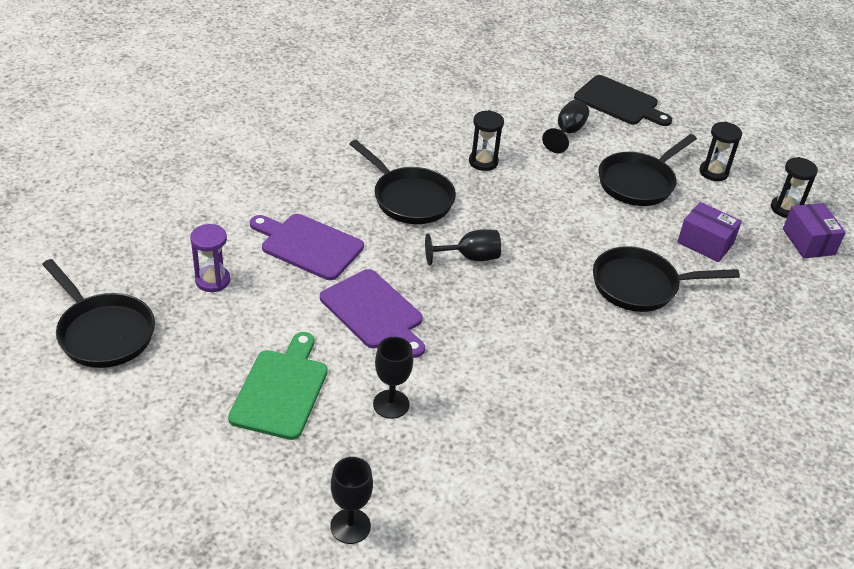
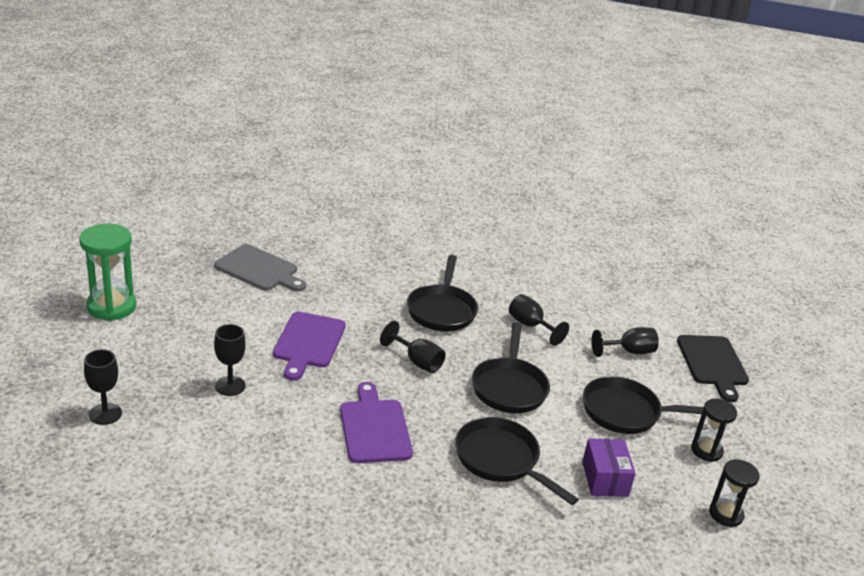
camera: 50 degrees right, 10 degrees down
black pan [42,259,155,368] -> black pan moved to [472,322,550,413]
purple hourglass [190,224,230,292] -> grey cutting board [214,244,306,292]
green cutting board [228,332,328,440] -> none
purple cutting board [250,214,364,280] -> purple cutting board moved to [340,382,413,463]
black hourglass [469,110,504,171] -> black goblet [509,294,569,346]
purple box [783,203,846,259] -> none
none -> green hourglass [79,224,136,321]

